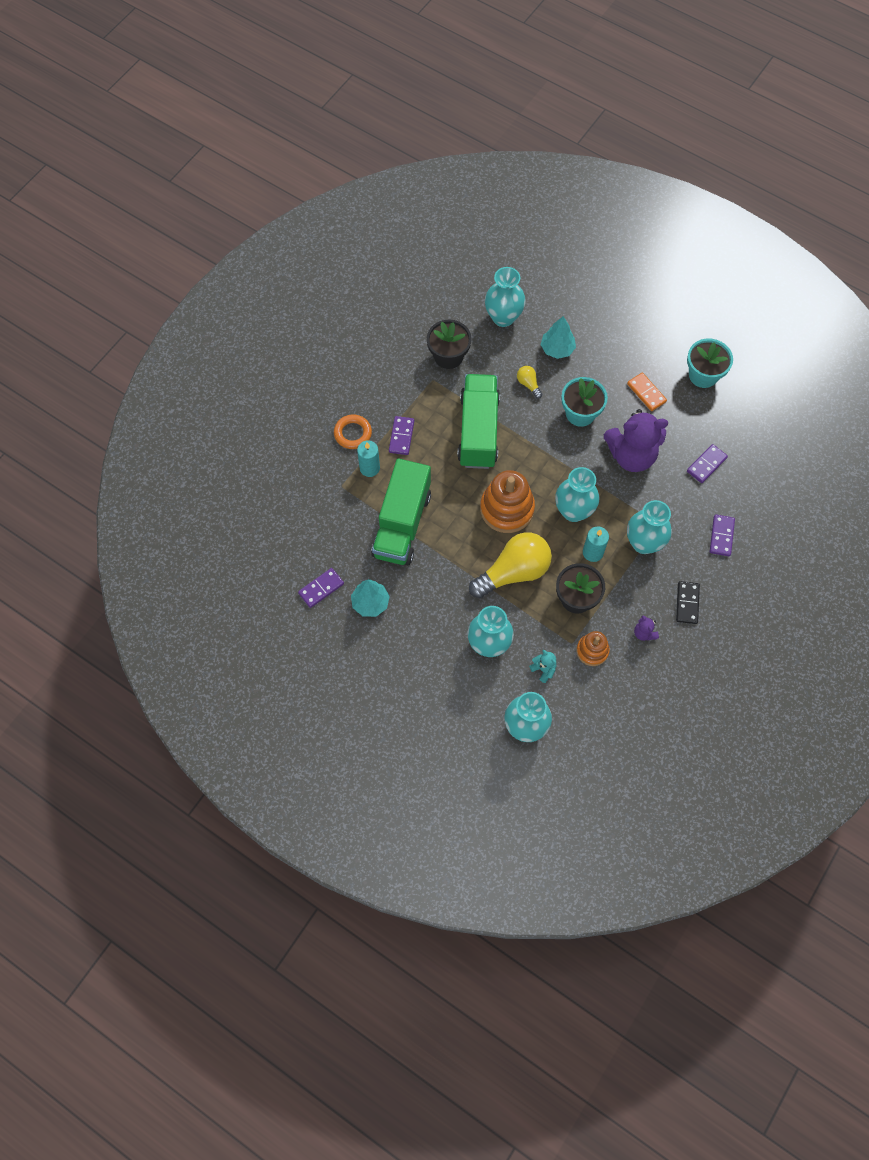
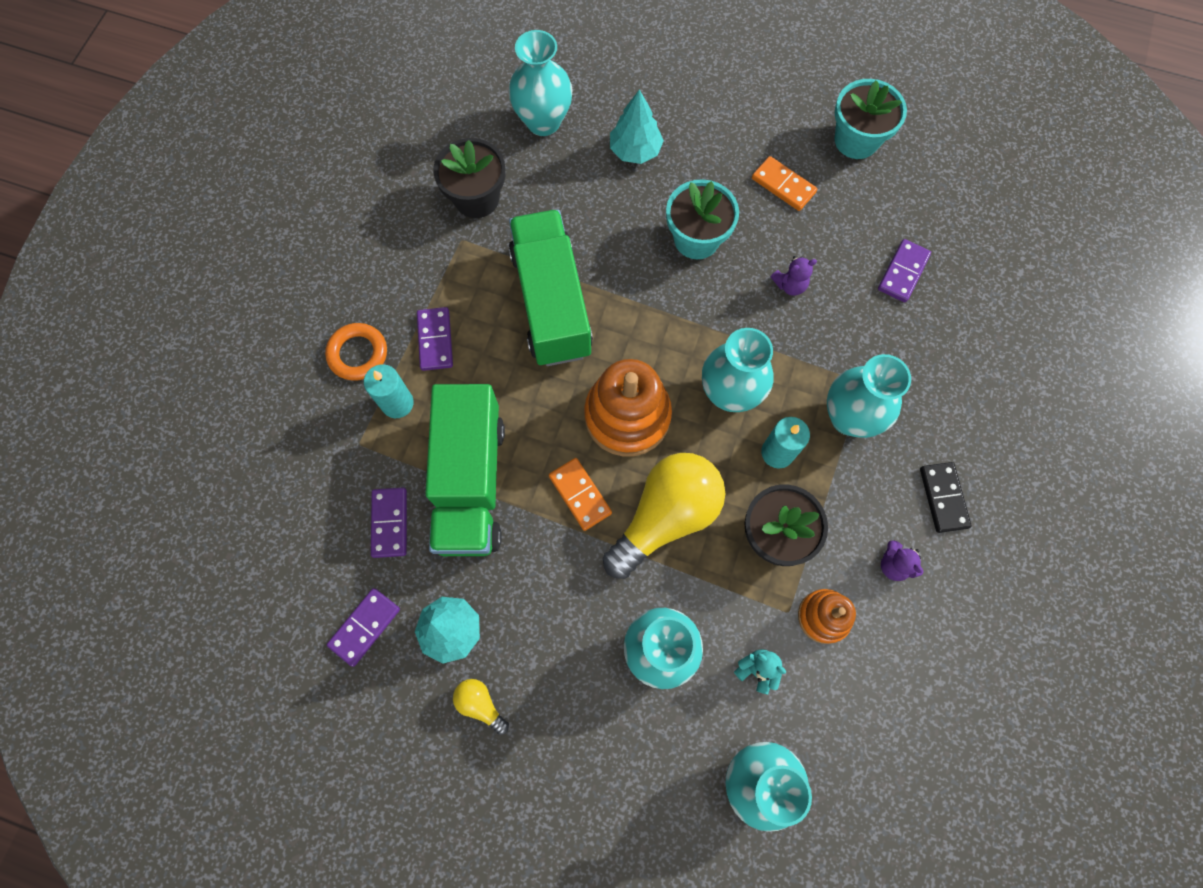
camera: 15 degrees left, 5 degrees up
yellow light bulb [517,366,543,399] -> yellow light bulb moved to [453,679,509,735]
purple teddy bear [604,409,668,472] -> purple teddy bear [770,256,817,296], size x0.41
purple domino [710,514,735,556] -> purple domino moved to [371,488,407,558]
none -> orange domino [549,458,612,531]

